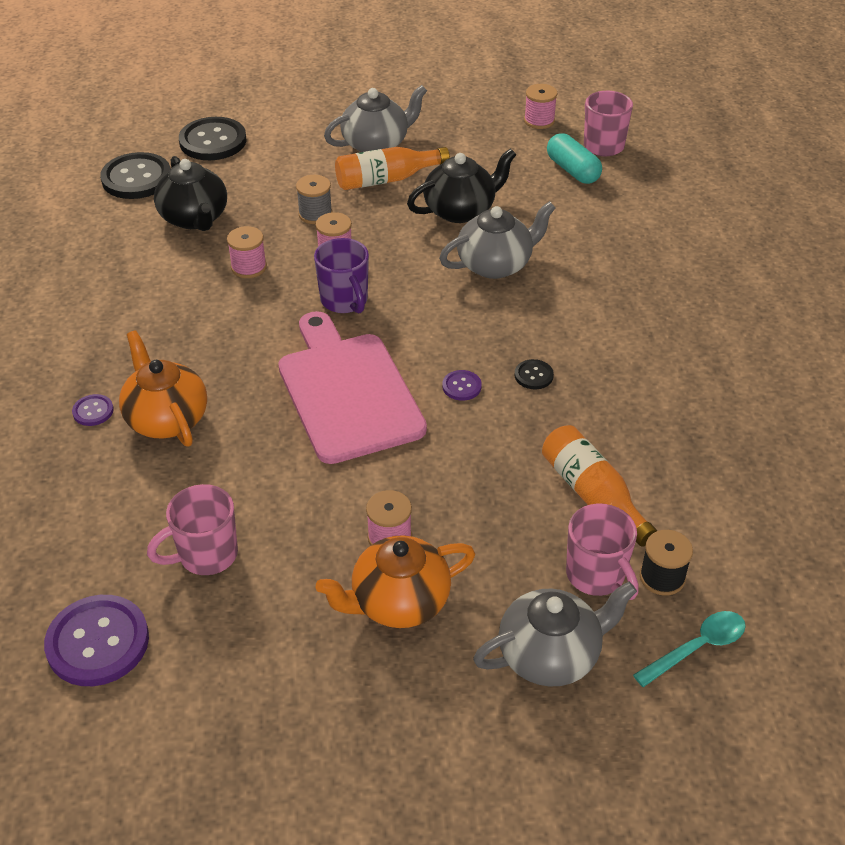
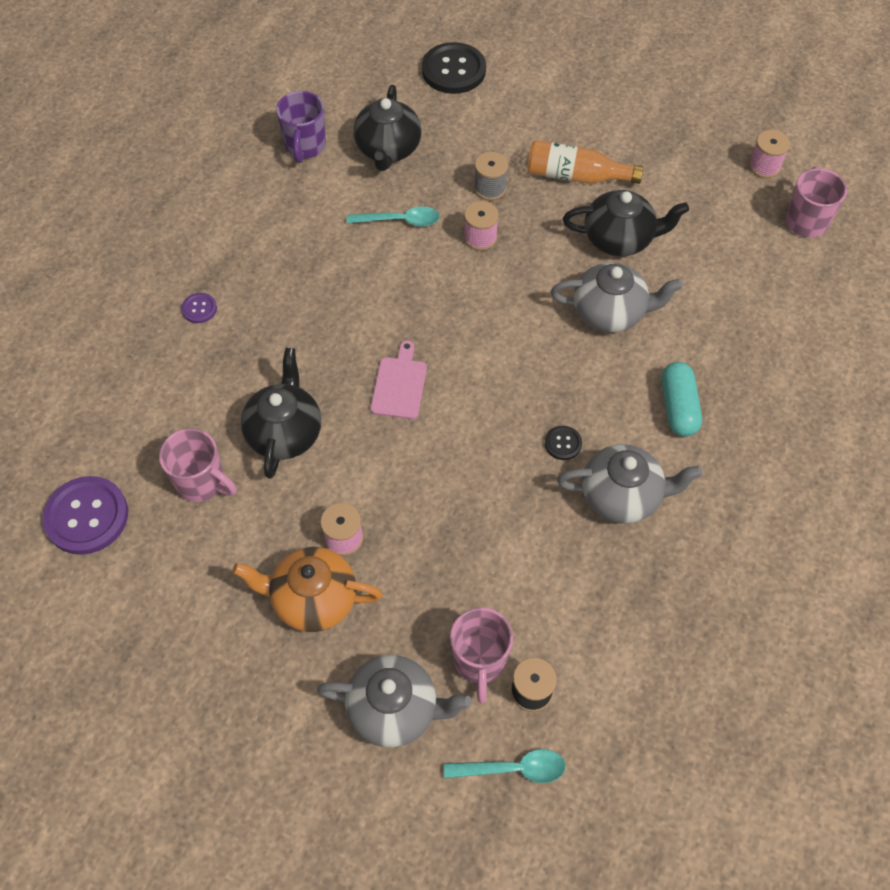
camera: 30 degrees right, 15 degrees up
black button [100,152,171,199] -> none
orange teapot [119,330,207,446] -> none
pink mug [147,484,238,575] -> pink mug turned 150 degrees counterclockwise [159,428,236,502]
pink spool [227,226,267,278] -> turquoise spoon [347,206,440,227]
pink cutting board [278,311,427,464] -> pink cutting board [370,340,427,419], size x0.47
purple mug [314,238,369,313] -> purple mug moved to [276,91,326,163]
grey teapot [324,85,427,152] -> grey teapot moved to [557,444,703,524]
purple button [442,370,482,401] -> none
orange bottle [542,425,657,547] -> none
turquoise capsule [547,133,602,184] -> turquoise capsule moved to [661,362,702,437]
none -> black teapot [241,348,321,479]

